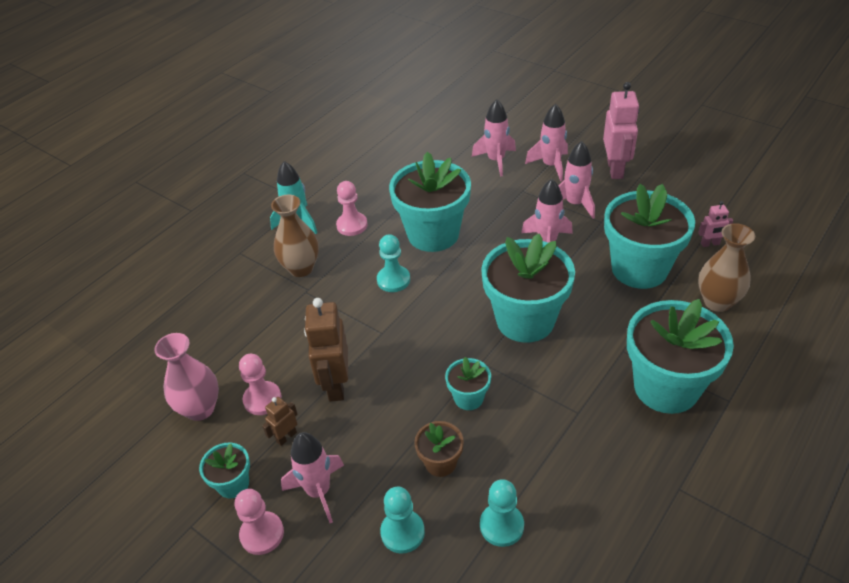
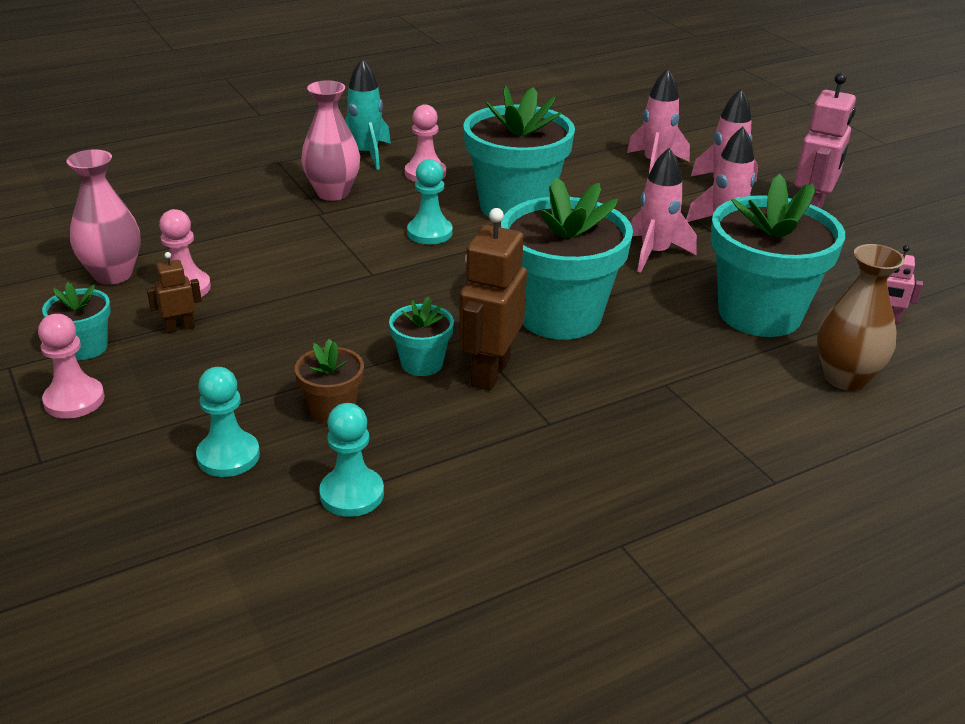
camera: 20 degrees right, 10 degrees down
brown vase [271,194,319,277] -> pink vase [301,80,360,201]
pink rocket [281,432,344,523] -> none
brown robot [304,298,348,402] -> brown robot moved to [459,208,527,390]
turquoise flower pot [627,299,734,414] -> none

